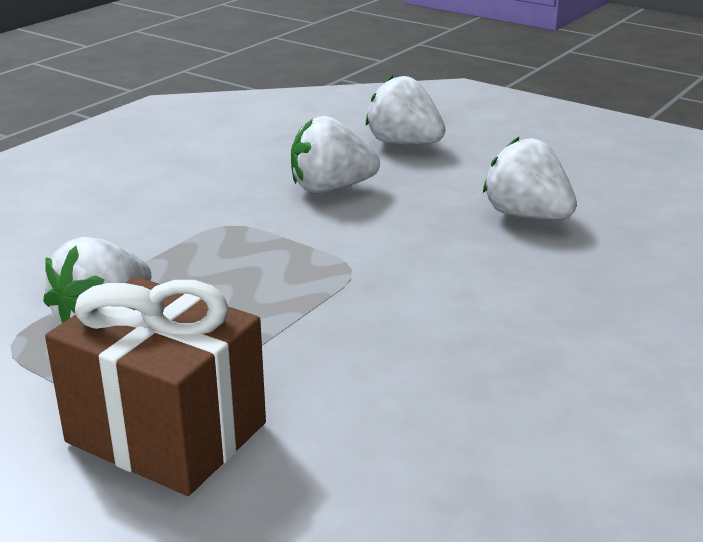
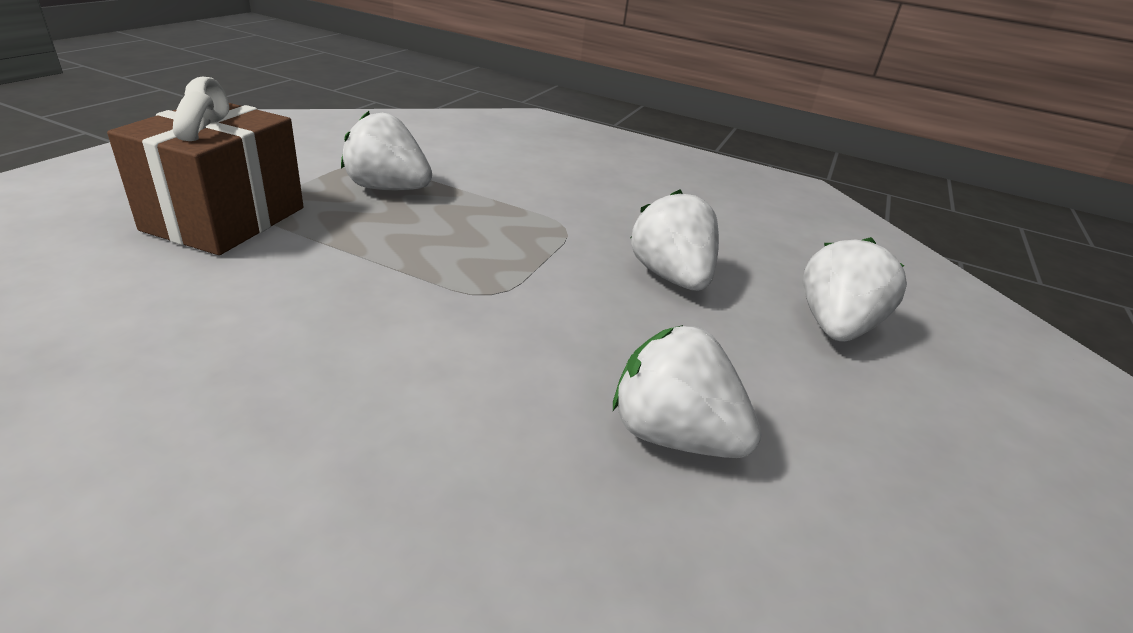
camera: 75 degrees right, 5 degrees up
white strawberry [483,137,577,220] -> white strawberry turned 90 degrees counterclockwise [613,325,762,458]

